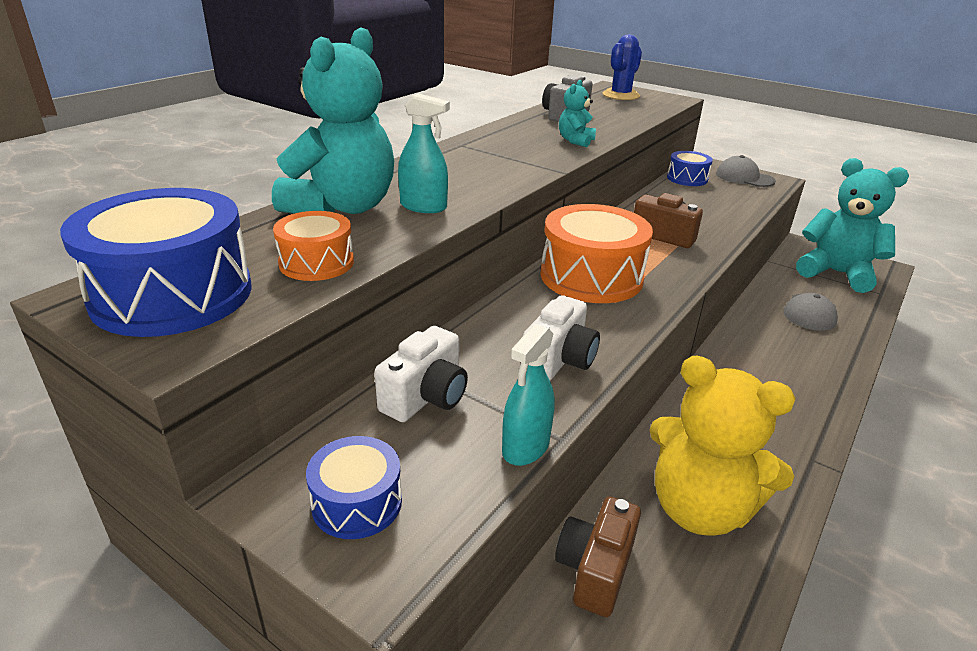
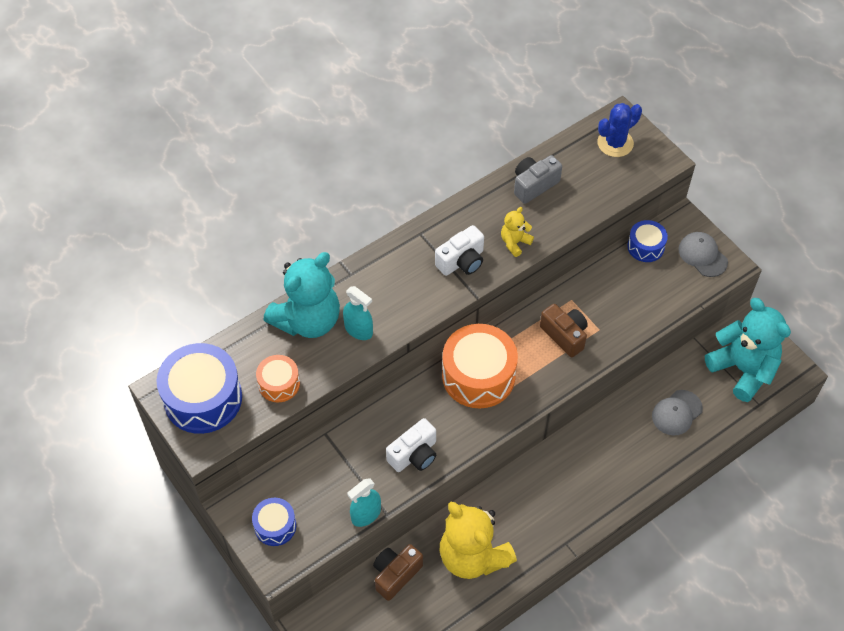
camera: 20 degrees right, 25 degrees up
white camera [375,326,468,422] -> white camera moved to [435,225,484,276]
turquoise teddy bear [559,80,596,147] -> yellow teddy bear [501,207,534,257]

